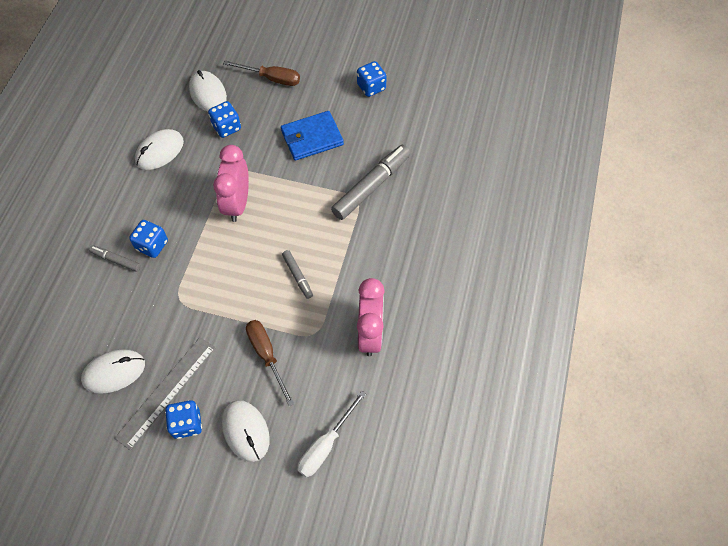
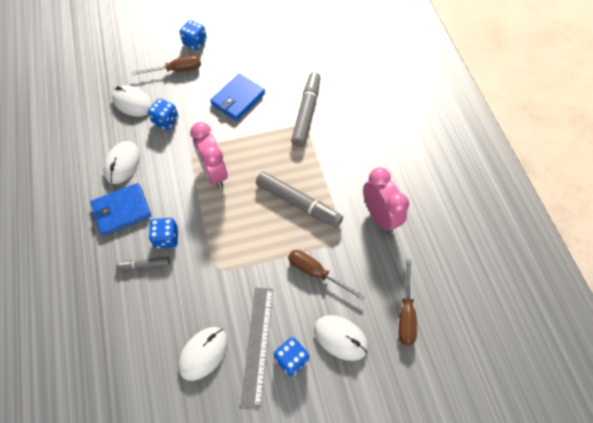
camera: 30 degrees left, 0 degrees up
grey marker [282,250,313,299] -> grey marker [256,172,343,228], size x1.96
white screwdriver [297,391,366,477] -> brown screwdriver [399,259,417,345]
blue dice [357,61,387,97] -> blue dice moved to [180,20,207,50]
none -> blue wallet [90,183,151,236]

